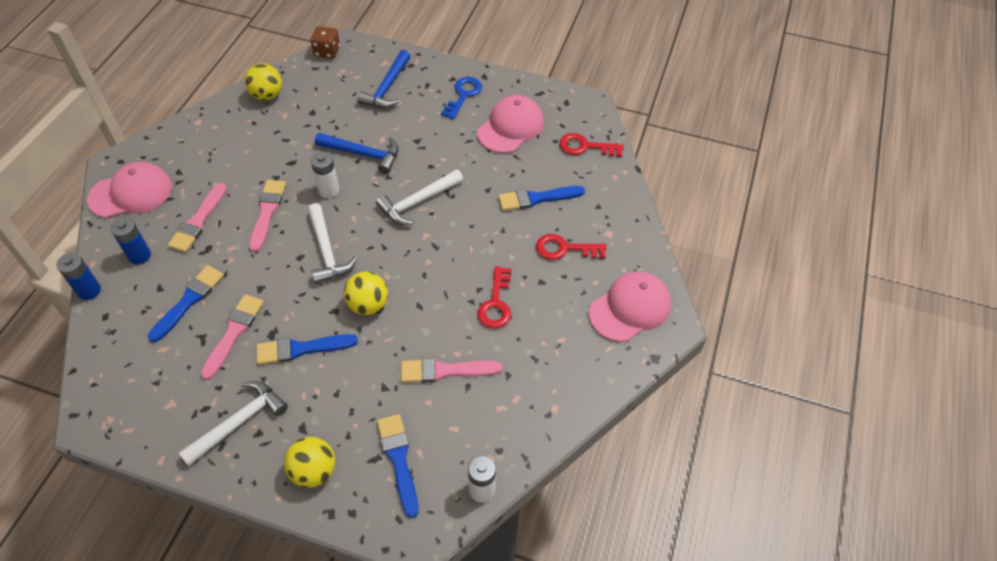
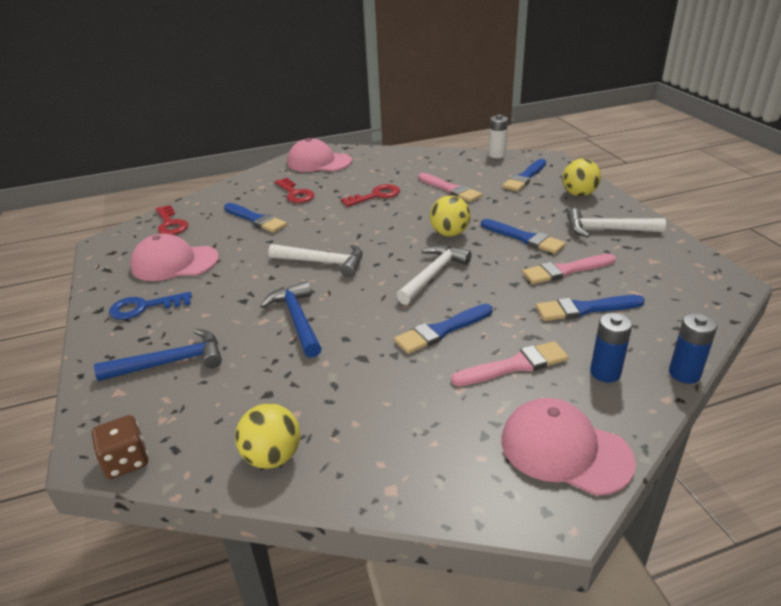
camera: 125 degrees left, 20 degrees down
pink brush [249,180,286,252] -> blue brush [394,304,493,354]
white battery [311,152,339,198] -> none

